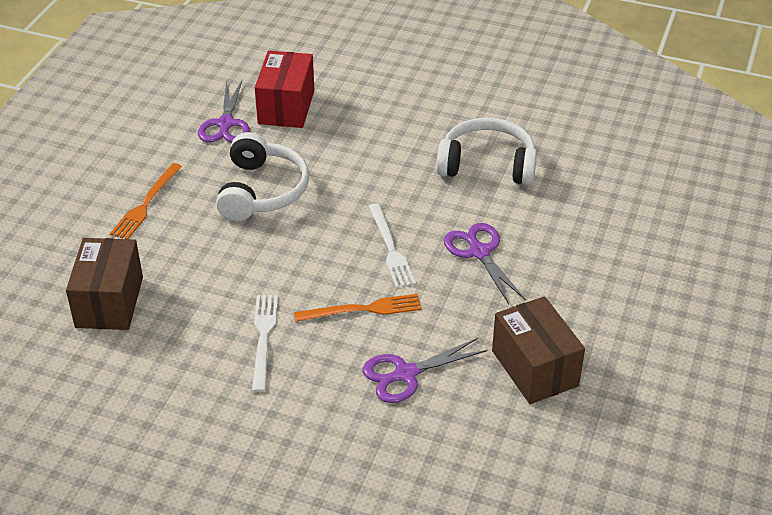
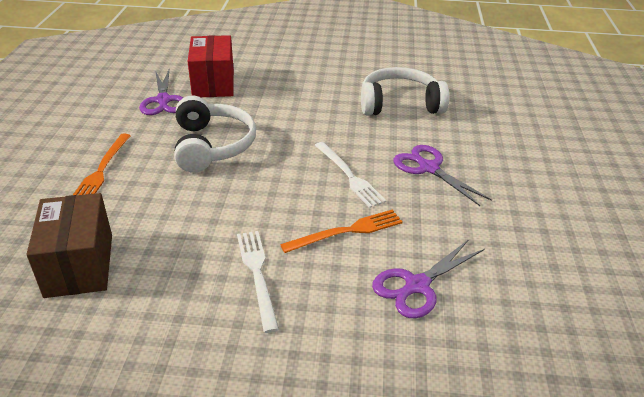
camera: 15 degrees left, 5 degrees down
brown box [492,296,585,404] -> none

